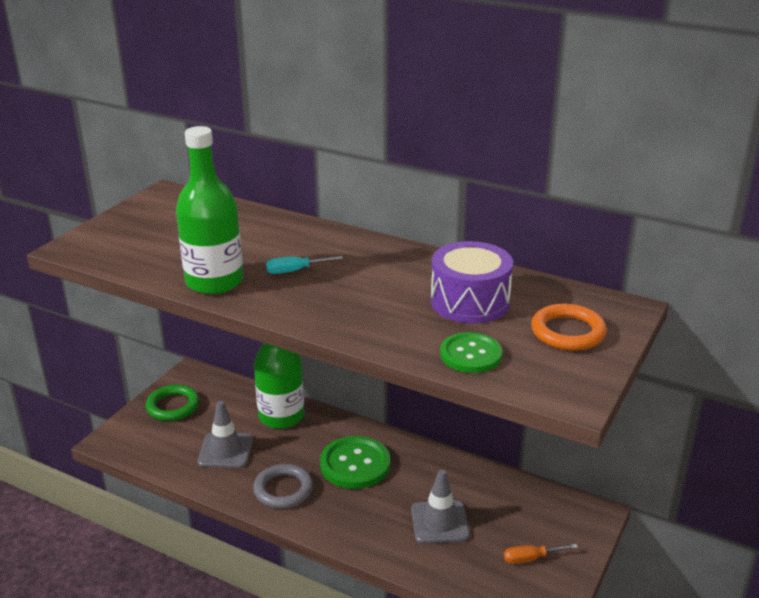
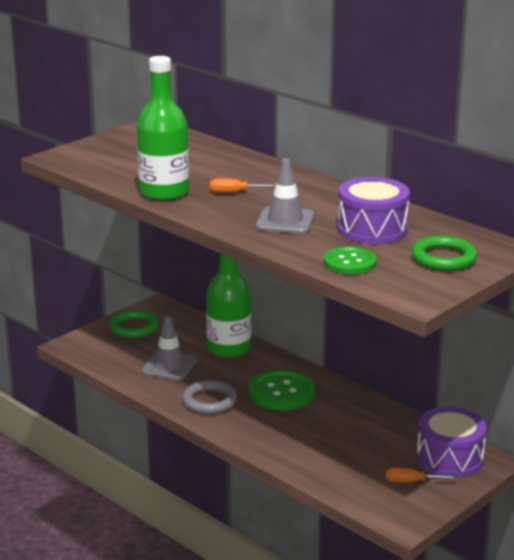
camera: 15 degrees right, 5 degrees down
turquoise screwdriver [266,256,343,274] -> orange screwdriver [210,178,275,193]
grey traffic cone [411,470,470,544] -> grey traffic cone moved to [256,158,315,234]
orange ring [531,304,607,351] -> green ring [411,236,477,271]
none -> purple drum [417,407,487,478]

